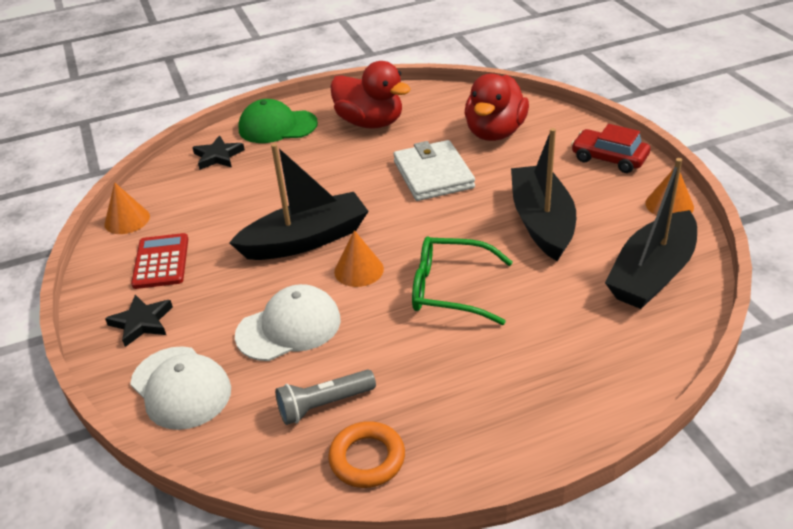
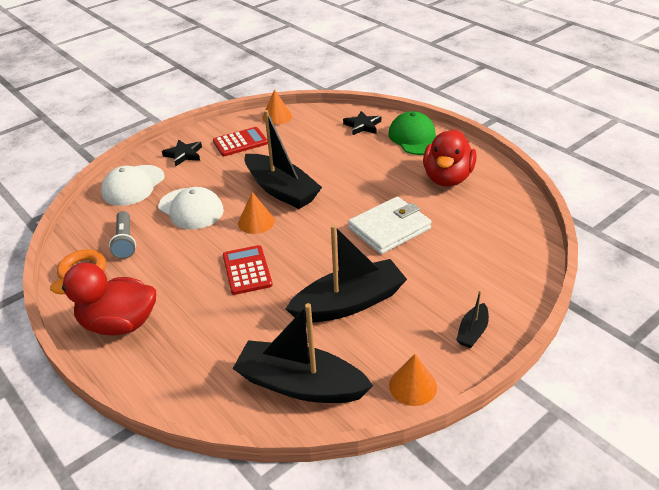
camera: 70 degrees right, 0 degrees up
grey flashlight [275,369,376,425] -> grey flashlight turned 150 degrees counterclockwise [109,211,136,259]
green glasses [412,237,513,325] -> red calculator [223,245,273,295]
red duck [465,74,529,141] -> red duck moved to [50,263,156,336]
red car [571,124,650,173] -> black boat [456,290,489,348]

